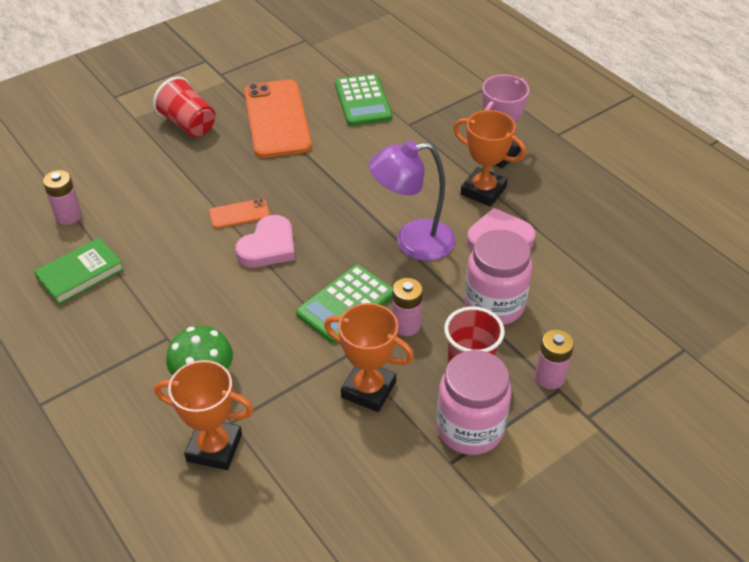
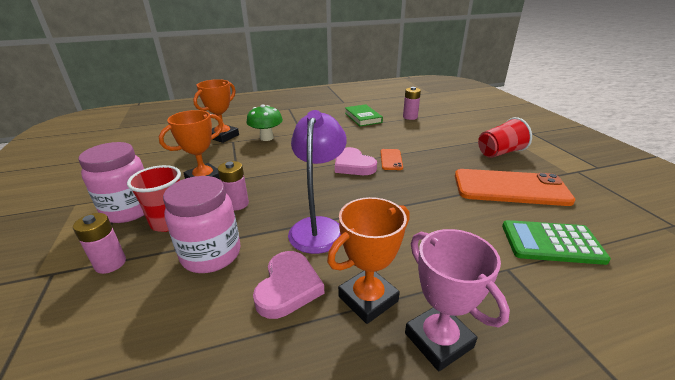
camera: 110 degrees right, 15 degrees down
green calculator [296,265,393,343] -> none

